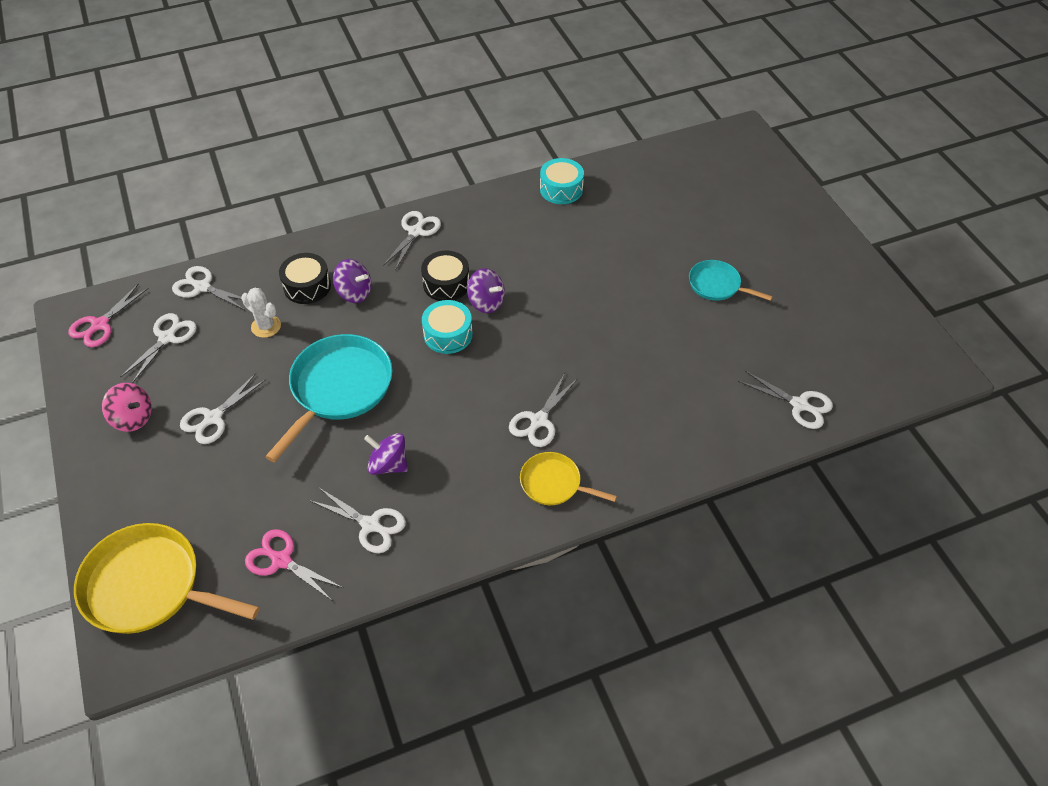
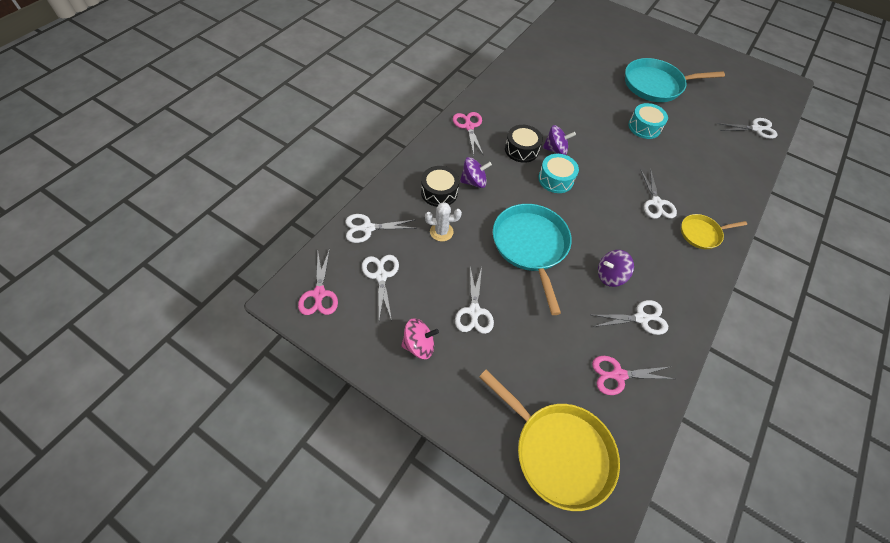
camera: 40 degrees left, 5 degrees up
yellow pan [74,523,259,634] -> yellow pan turned 120 degrees counterclockwise [479,370,620,511]
white scissors [383,211,441,270] -> pink scissors [453,112,484,156]
turquoise drum [540,158,584,204] -> turquoise drum moved to [628,103,668,139]
turquoise pan [689,260,773,301] -> turquoise pan [625,58,725,102], size x1.82

